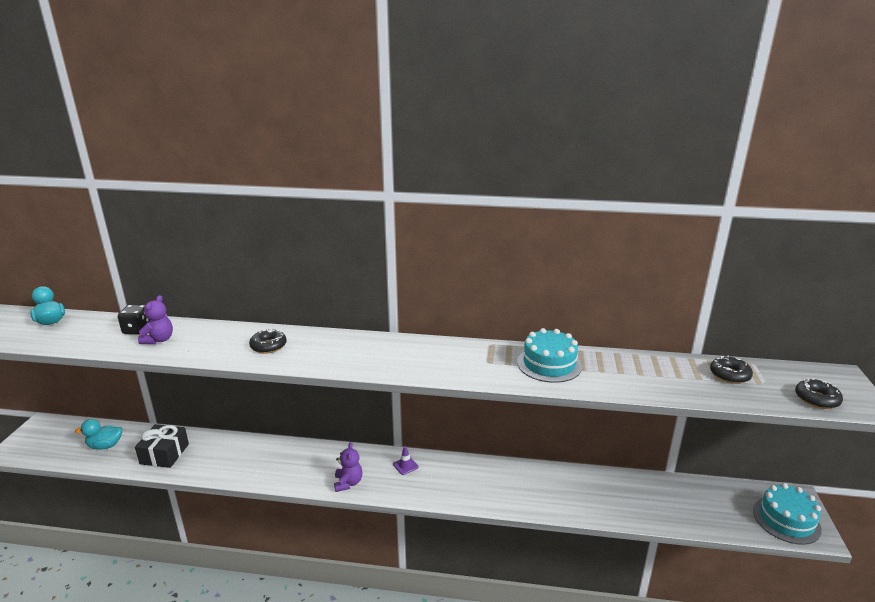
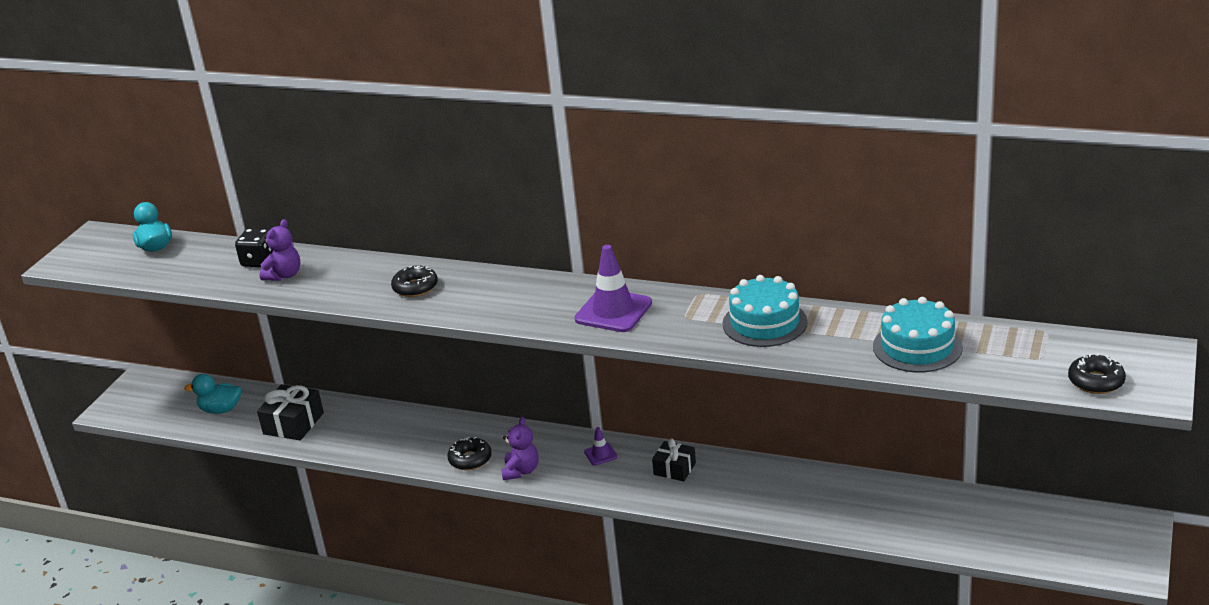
camera: 15 degrees right, 5 degrees up
black donut [710,356,753,384] -> black donut moved to [448,437,492,470]
turquoise cake [753,483,822,545] -> turquoise cake moved to [873,297,963,373]
none -> purple traffic cone [575,245,652,332]
none -> black gift [652,439,696,481]

